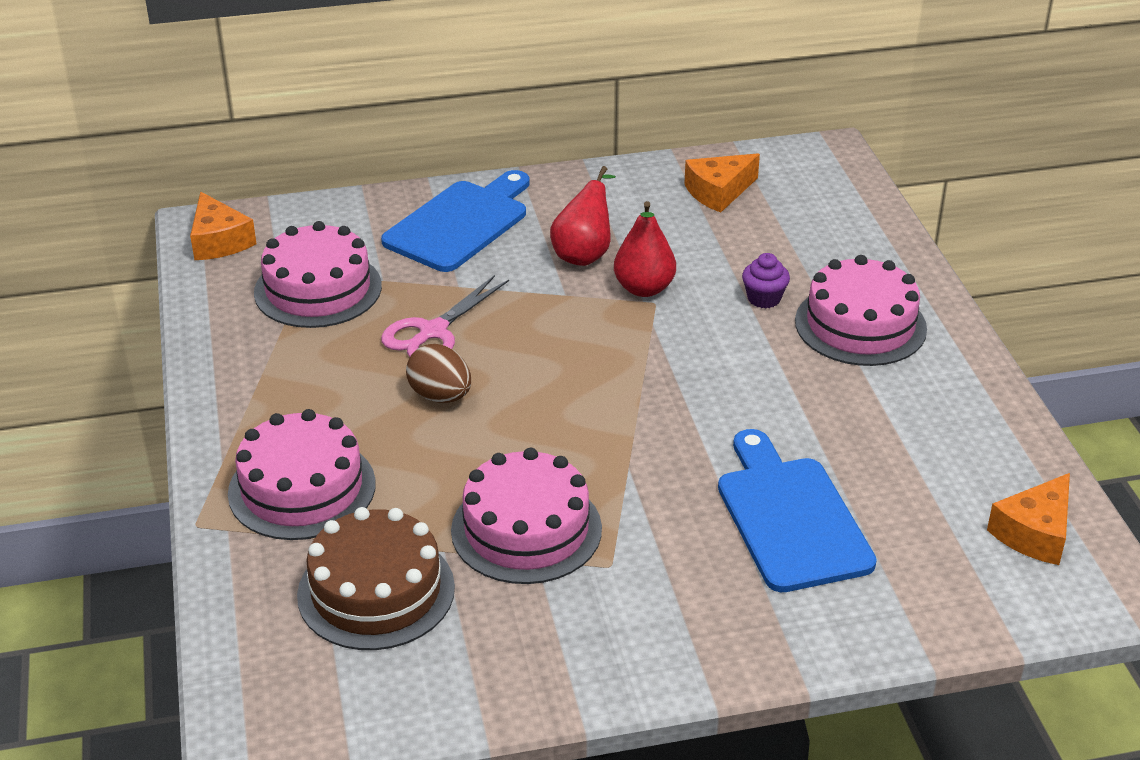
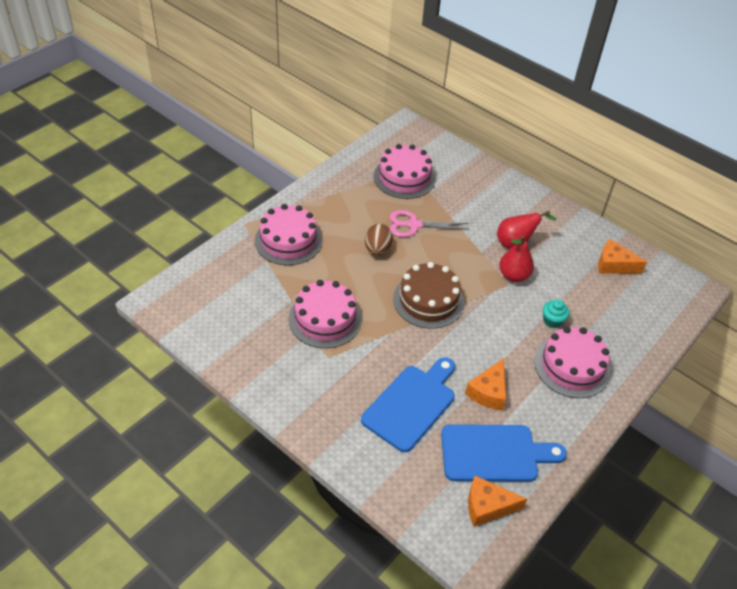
camera: 50 degrees right, 10 degrees up
orange cheese [190,192,256,260] -> orange cheese moved to [465,358,506,410]
brown cake [297,507,455,650] -> brown cake moved to [393,262,464,329]
blue cutting board [381,170,530,272] -> blue cutting board moved to [441,424,567,482]
purple cupcake [742,253,790,309] -> turquoise cupcake [543,299,570,328]

